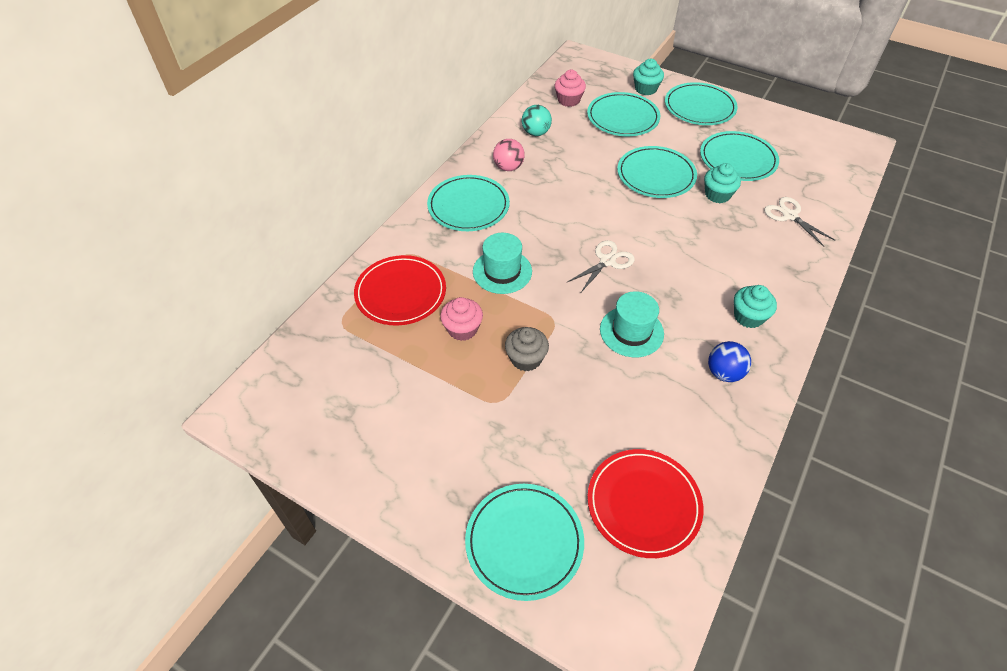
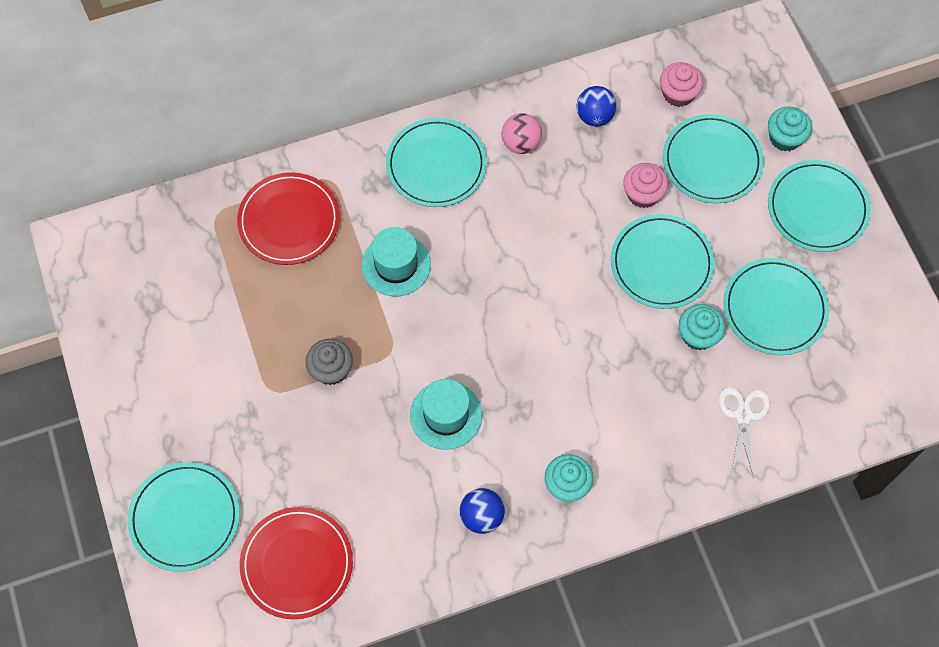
camera: 40 degrees right, 15 degrees up
pink cupcake [440,297,483,341] -> pink cupcake moved to [623,163,668,208]
turquoise ball [522,105,552,136] -> blue ball [577,86,617,127]
white scissors [566,240,635,292] -> none

